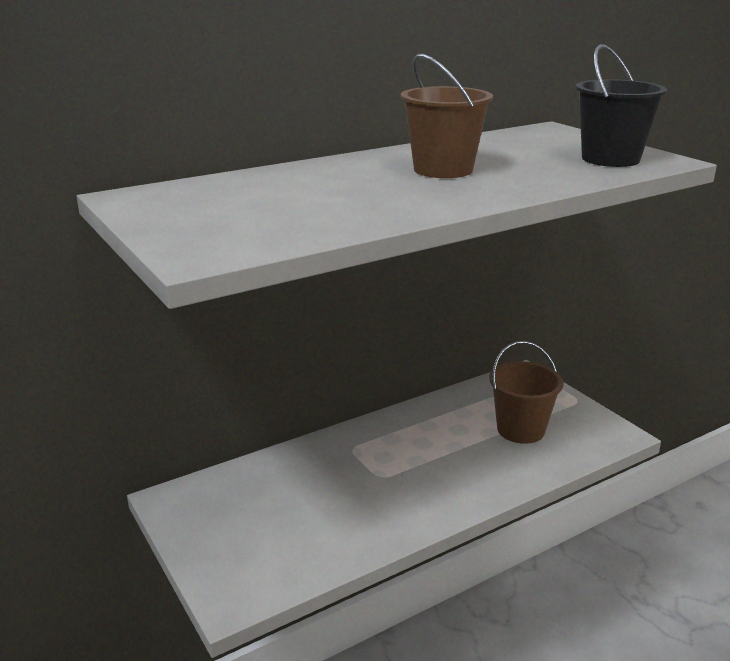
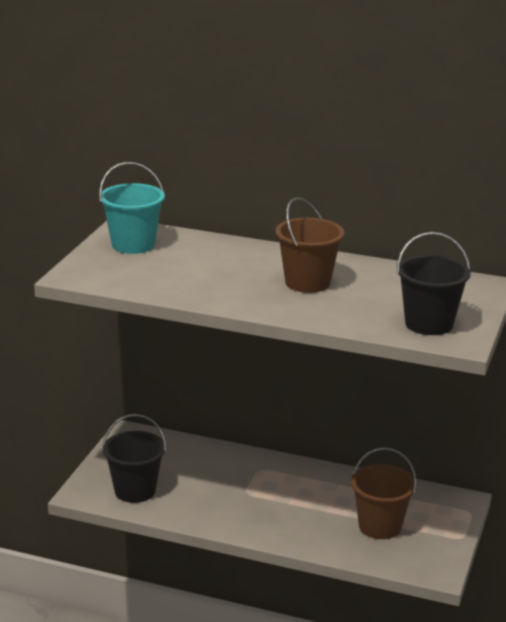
camera: 50 degrees right, 0 degrees up
none -> turquoise bucket [99,162,165,254]
none -> black bucket [102,414,166,503]

